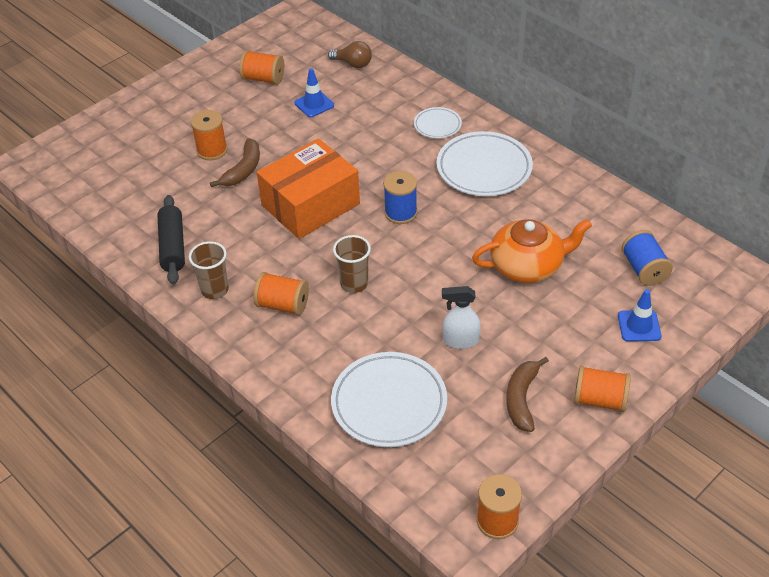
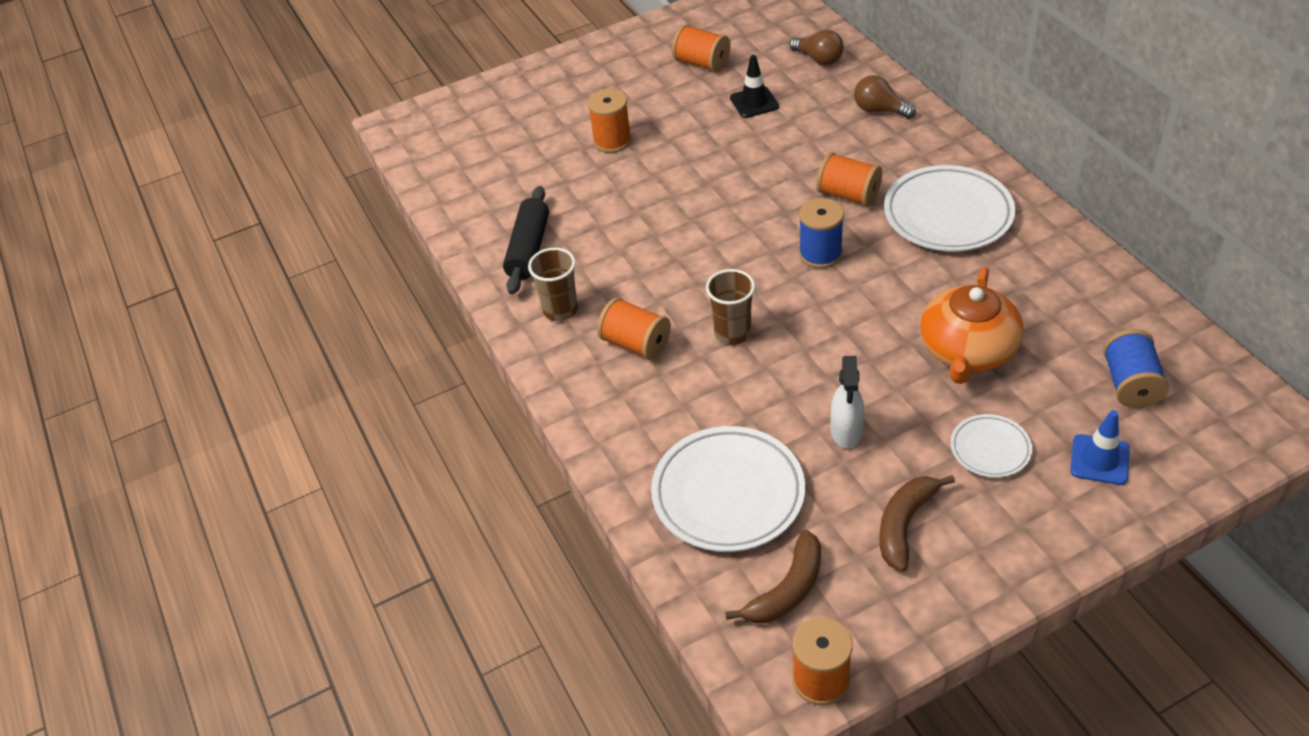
camera: 20 degrees right, 0 degrees up
brown banana [210,138,260,187] -> brown banana moved to [725,530,821,623]
orange box [257,138,360,239] -> none
blue traffic cone [294,68,334,117] -> black traffic cone [730,55,779,118]
white plate [414,107,462,138] -> white plate moved to [951,414,1032,478]
white spray bottle [442,286,481,349] -> white spray bottle turned 105 degrees counterclockwise [831,356,864,449]
orange teapot [472,219,592,283] -> orange teapot turned 105 degrees clockwise [920,267,1023,384]
orange spool [574,366,631,412] -> orange spool moved to [816,152,882,207]
none -> brown light bulb [854,75,916,119]

